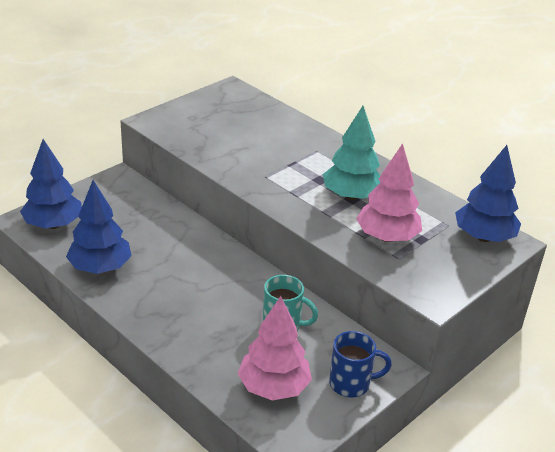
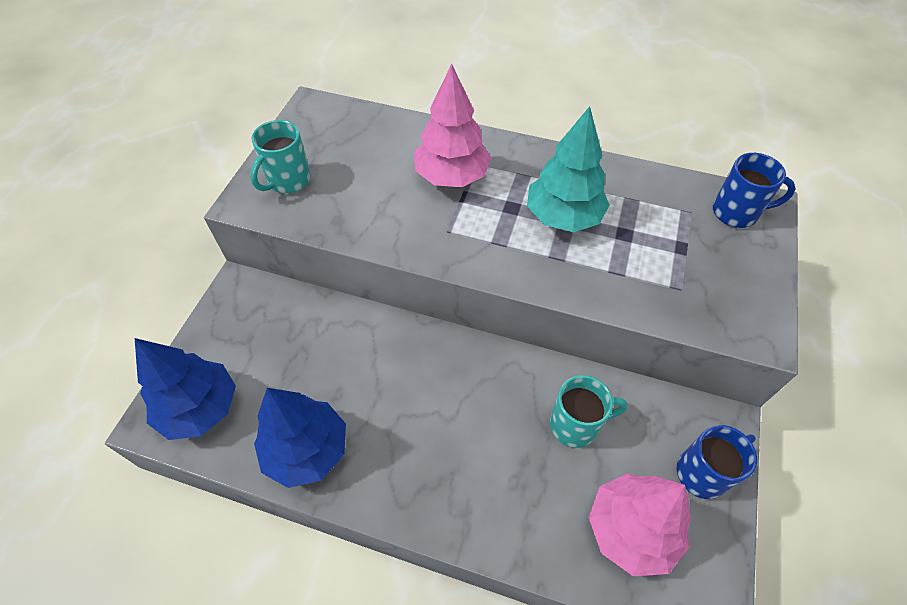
camera: 25 degrees left, 20 degrees up
pink tree [356,143,422,242] -> pink tree moved to [414,64,491,187]
blue tree [455,145,521,242] -> blue mug [713,153,796,228]
none -> turquoise mug [250,120,311,193]

